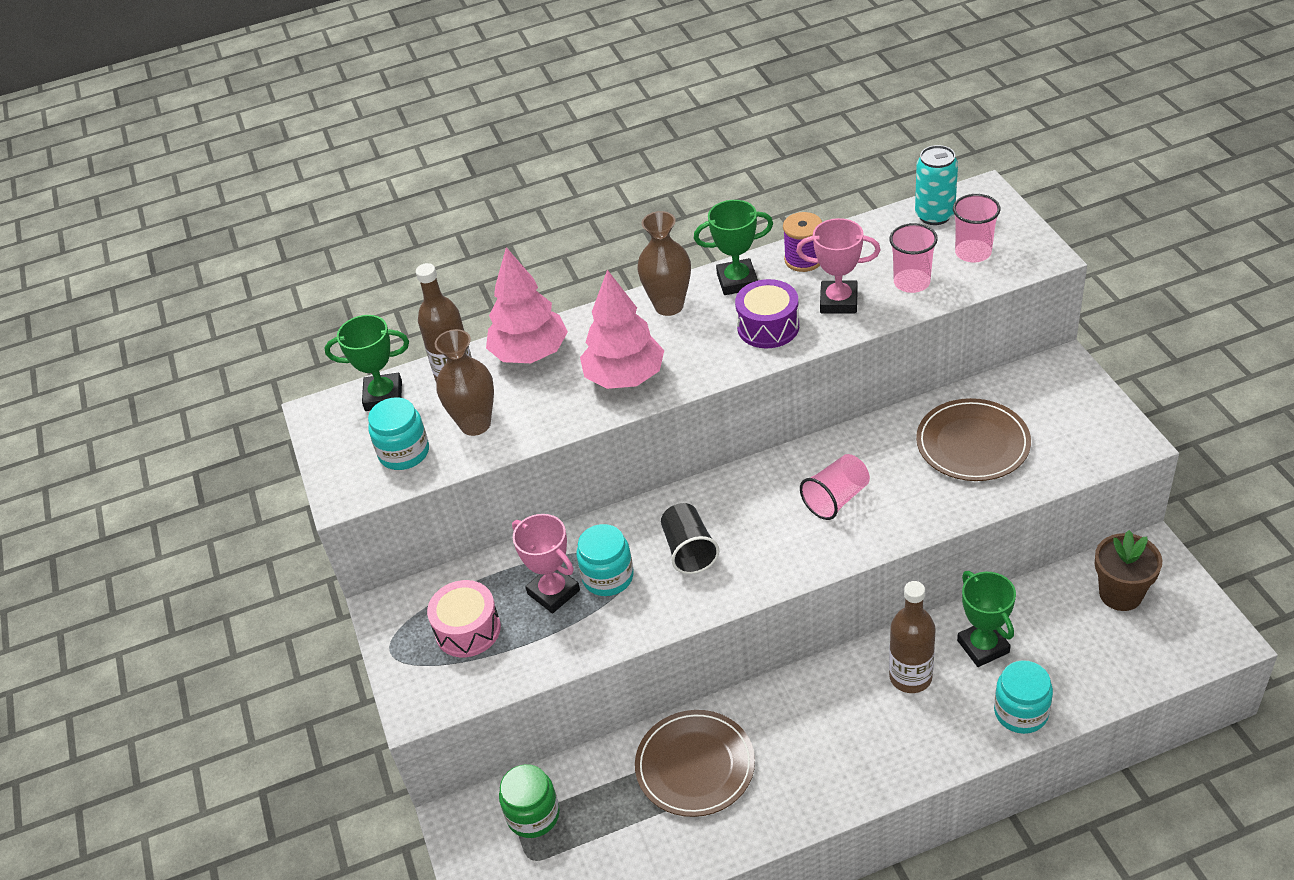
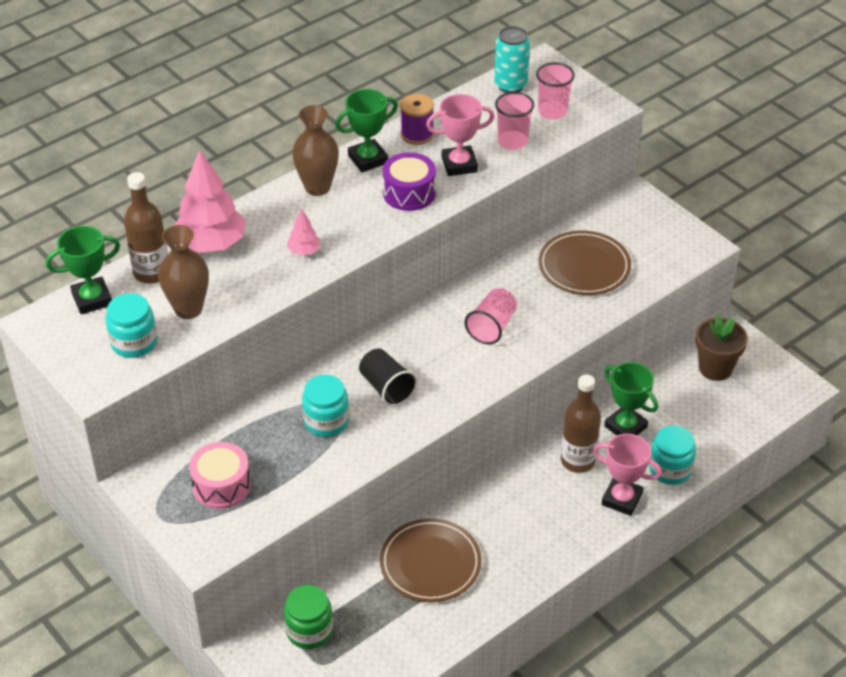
camera: 25 degrees left, 0 degrees up
pink trophy [512,514,580,613] -> pink trophy moved to [593,434,662,516]
pink tree [580,270,664,389] -> pink tree [287,209,321,256], size x0.47

